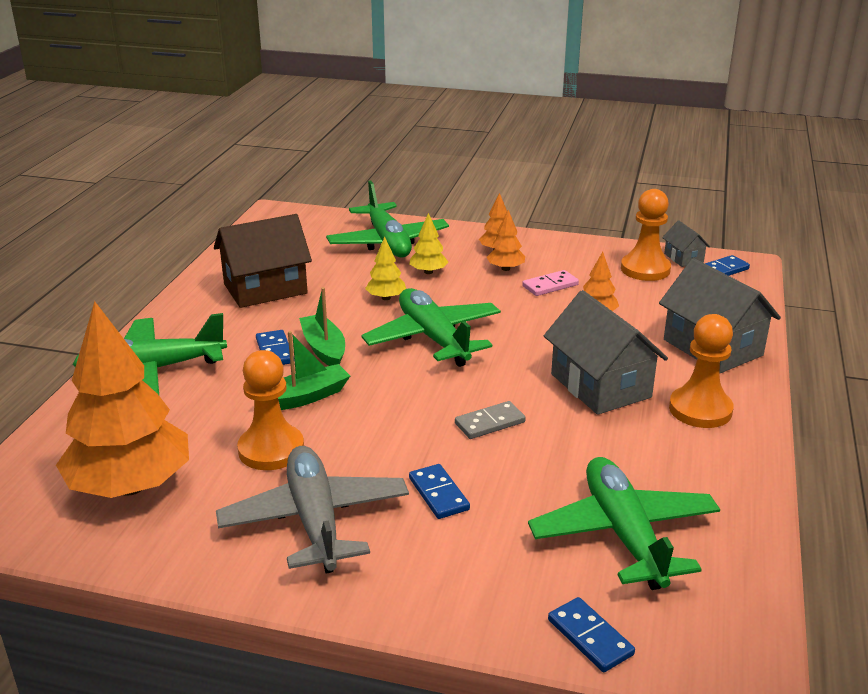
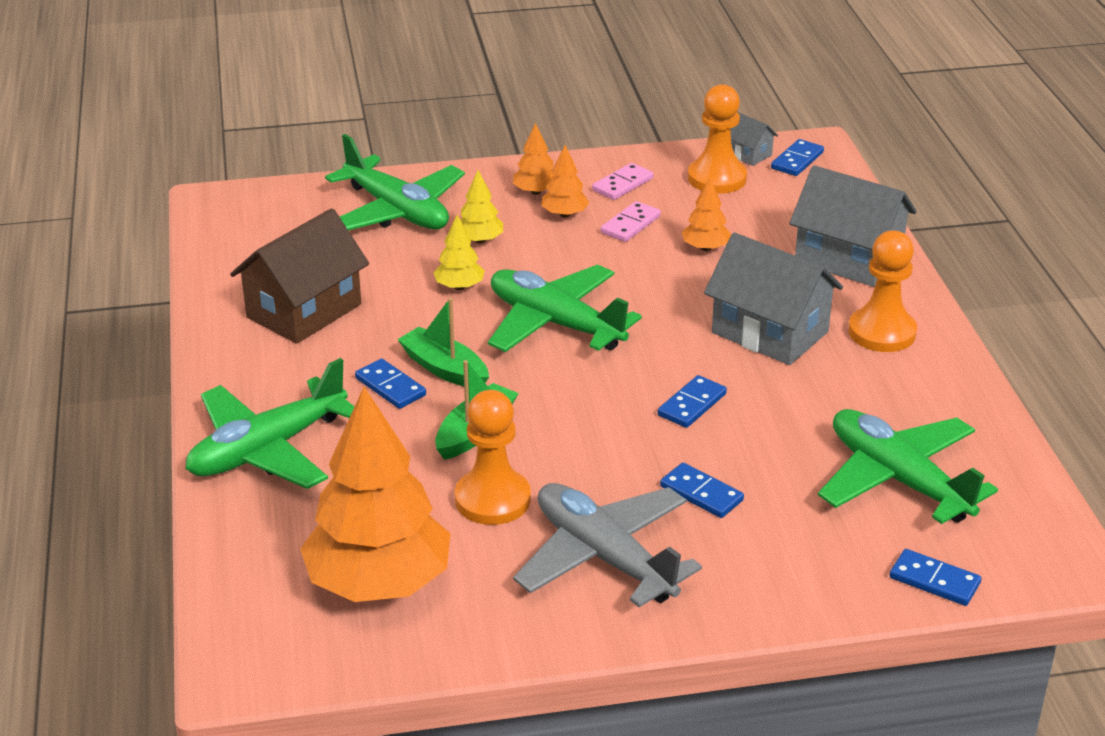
camera: 25 degrees left, 5 degrees up
grey domino [455,401,526,439] -> blue domino [658,375,727,428]
none -> pink domino [592,163,653,200]

